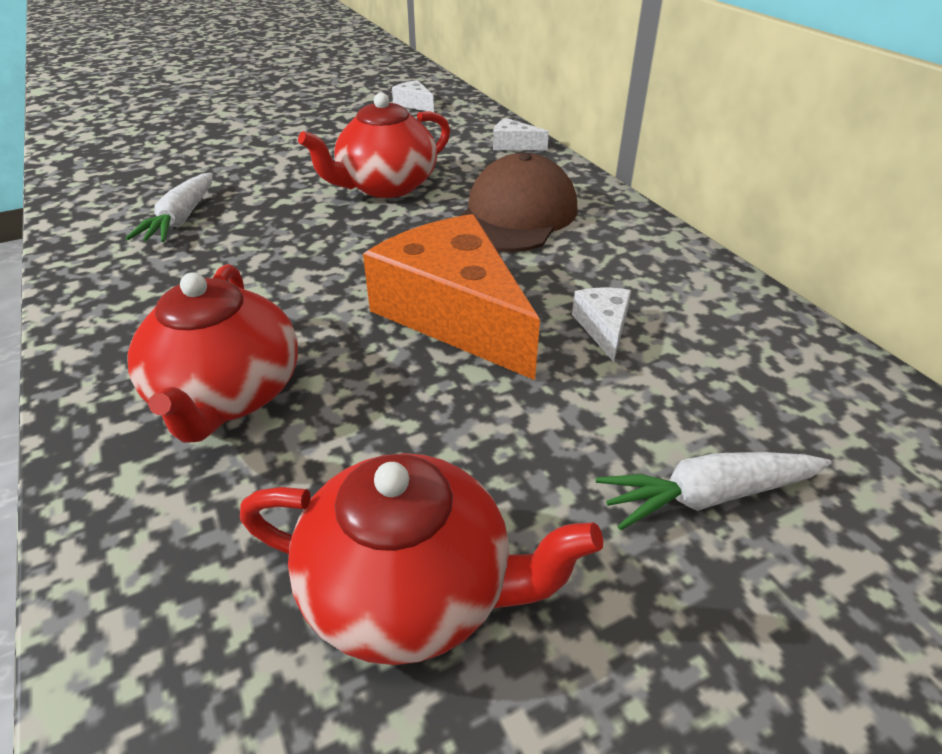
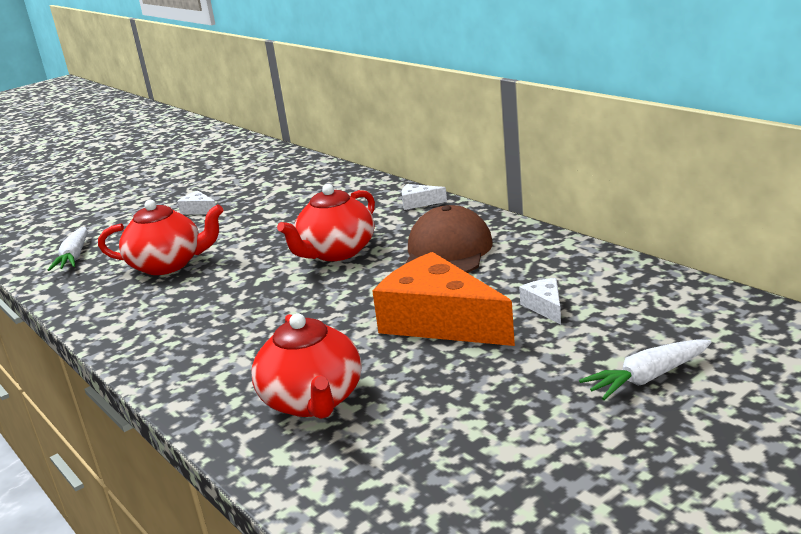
camera: 10 degrees left, 15 degrees down
white carrot [125,173,213,242] -> white carrot moved to [48,227,87,271]
red teapot [240,453,603,665] -> red teapot moved to [98,200,224,275]
white cheese [392,80,434,112] -> white cheese moved to [177,191,216,215]

